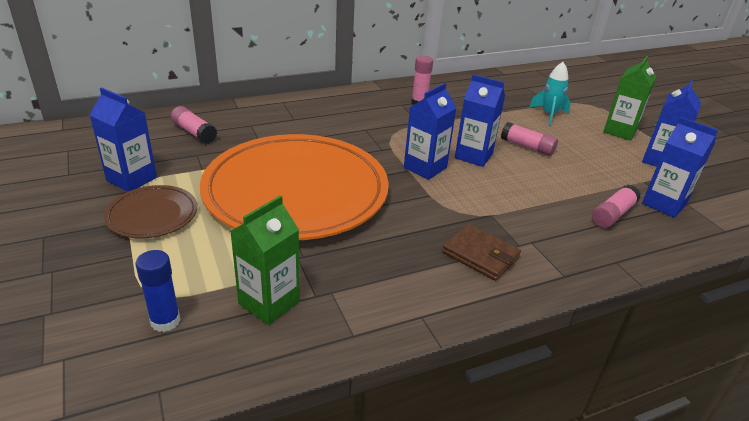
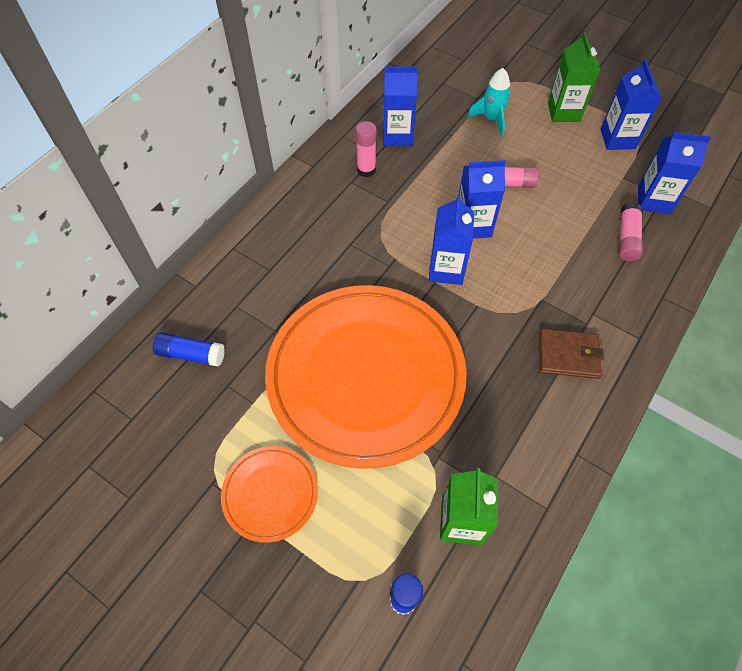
camera: 30 degrees left, 25 degrees up
blue carton [90,87,157,192] -> blue carton moved to [383,66,418,146]
brown plate [104,185,197,239] -> orange plate [221,446,318,543]
pink glue stick [171,106,217,144] -> blue glue stick [153,332,225,366]

